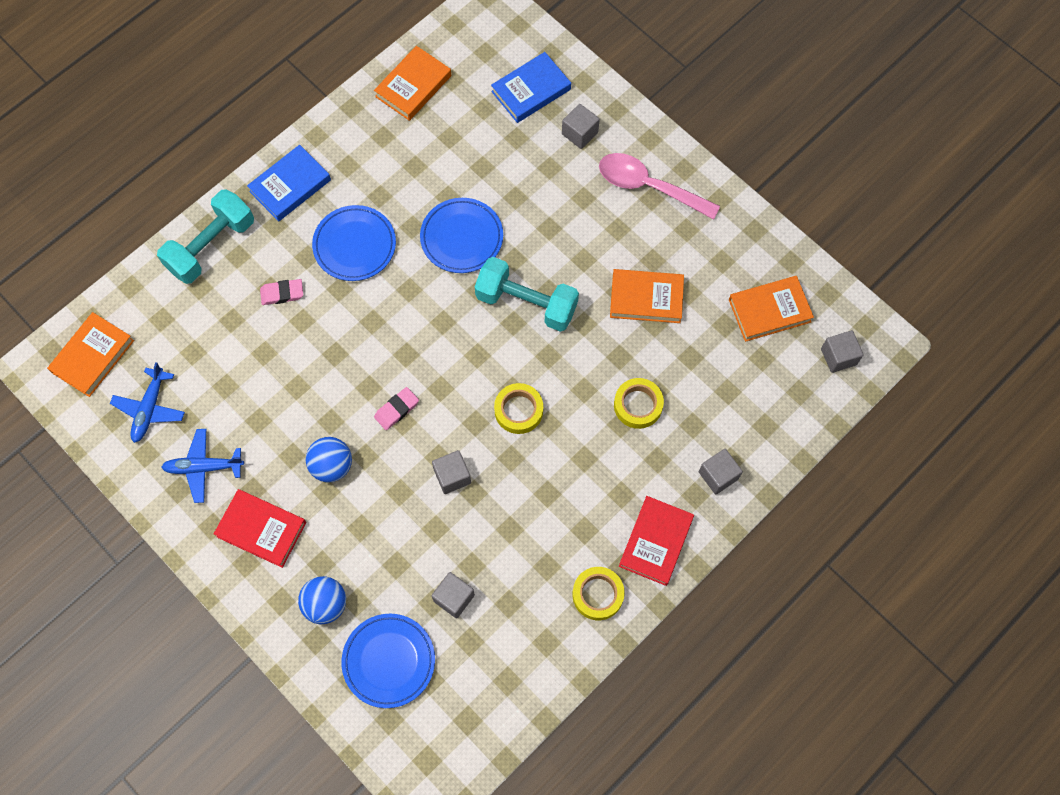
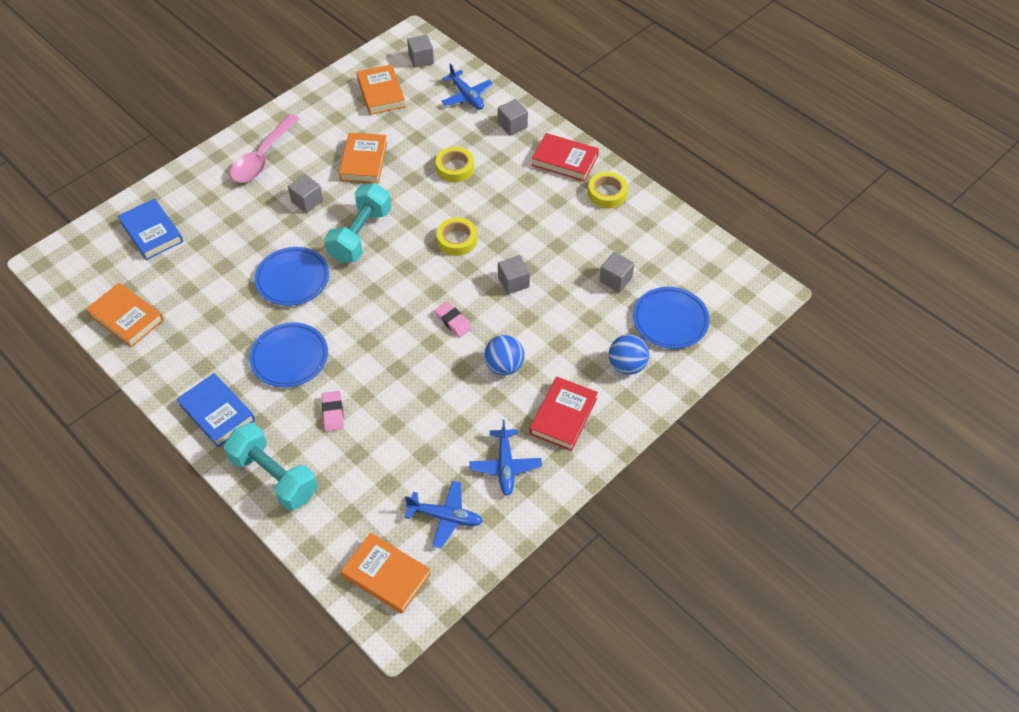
camera: 90 degrees left, 15 degrees down
grey cube [562,104,600,149] -> grey cube moved to [288,174,323,213]
none -> blue plane [442,63,493,110]

